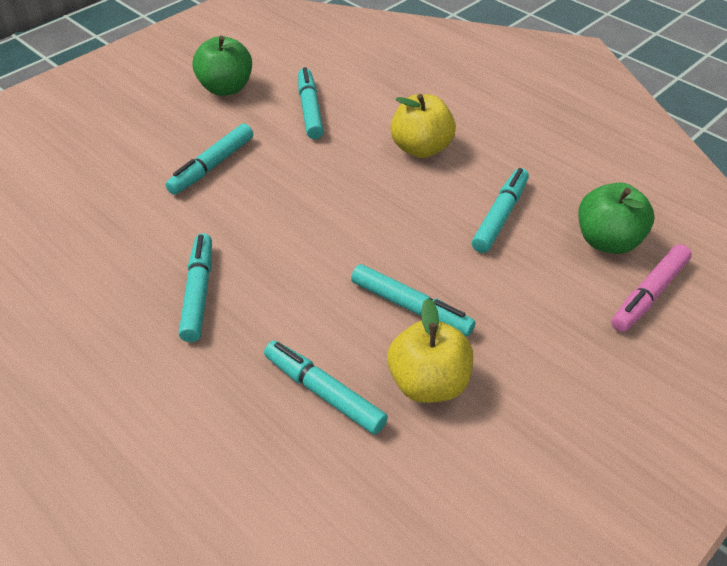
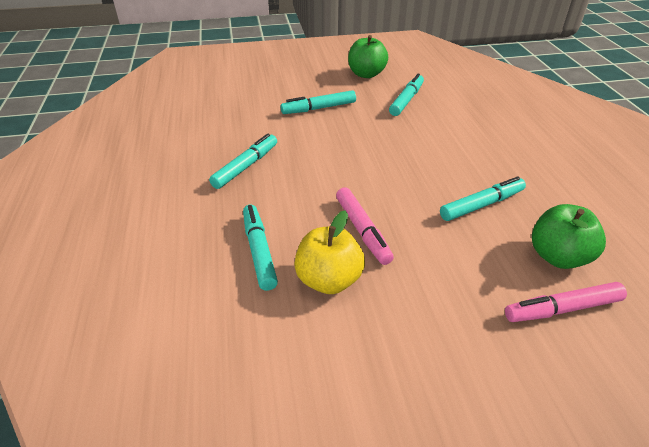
camera: 35 degrees right, 5 degrees down
turquoise marker [351,264,475,337] -> pink marker [336,187,394,265]
yellow apple [390,94,456,158] -> none

